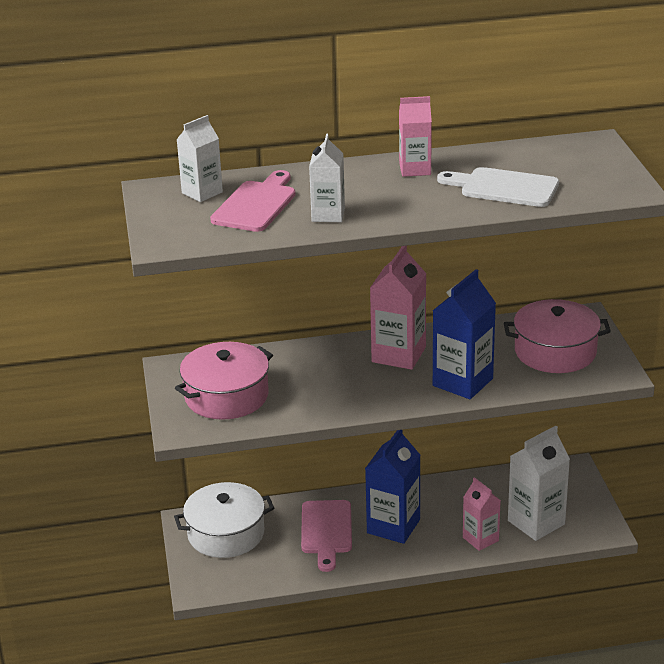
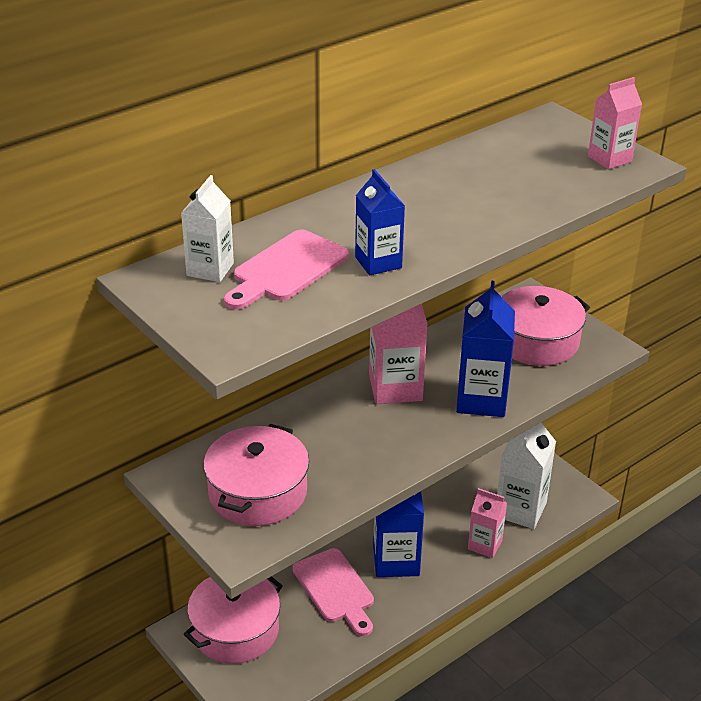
camera: 30 degrees left, 5 degrees up
white pot [174,482,274,558] -> pink pot [184,576,283,664]
pink cutting board [210,170,296,232] -> pink cutting board turned 135 degrees counterclockwise [224,229,349,310]
white carton [309,134,345,222] -> blue carton [355,169,405,275]
pink carton [399,96,432,177] -> pink carton moved to [588,77,642,170]
white cutting board [437,167,559,207] -> none

